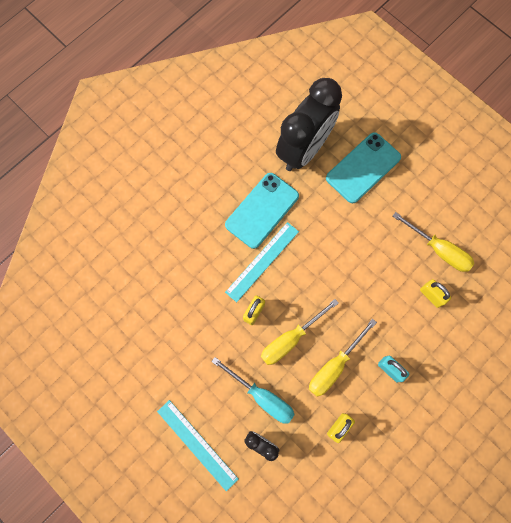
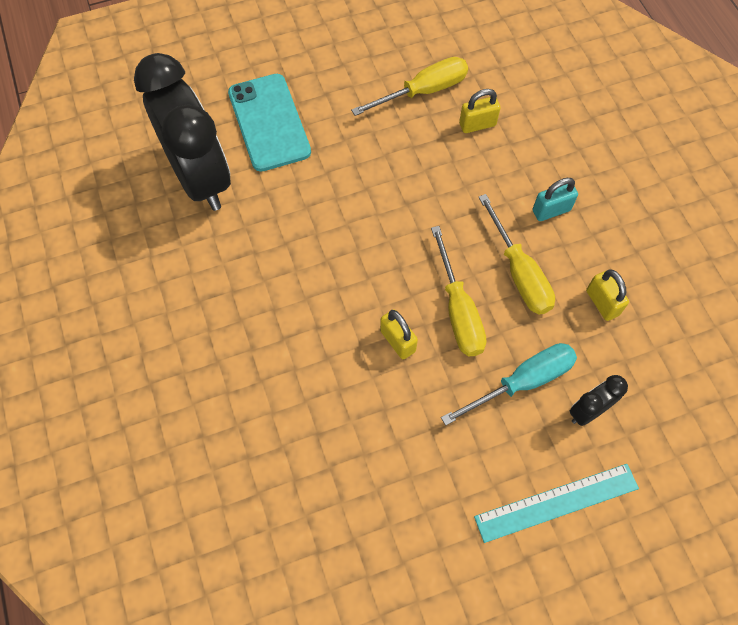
camera: 65 degrees left, 10 degrees down
turquoise phone [225,173,299,249] -> none
turquoise ruler [225,222,299,302] -> none

